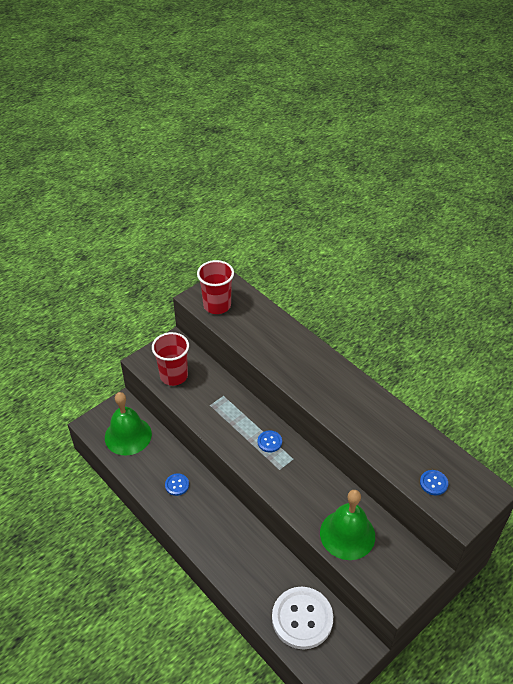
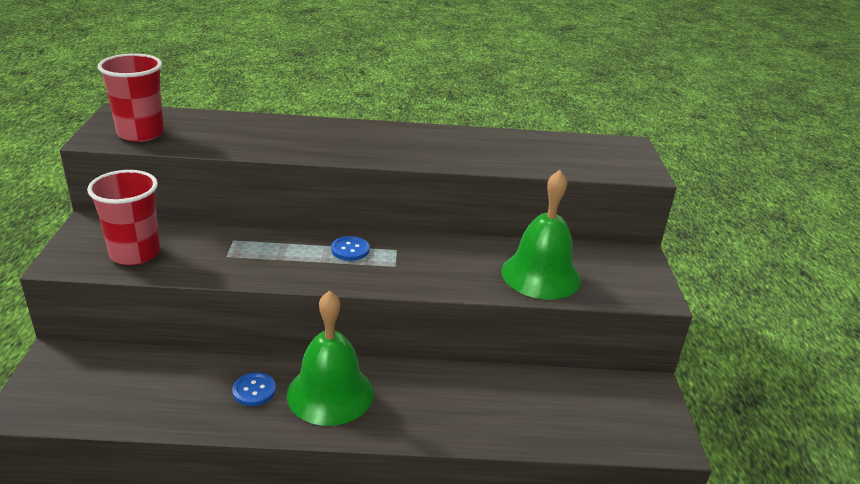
camera: 50 degrees left, 15 degrees down
green bell [105,392,152,455] -> green bell moved to [287,291,373,426]
white button [272,587,333,650] -> none
blue button [420,470,448,495] -> none

